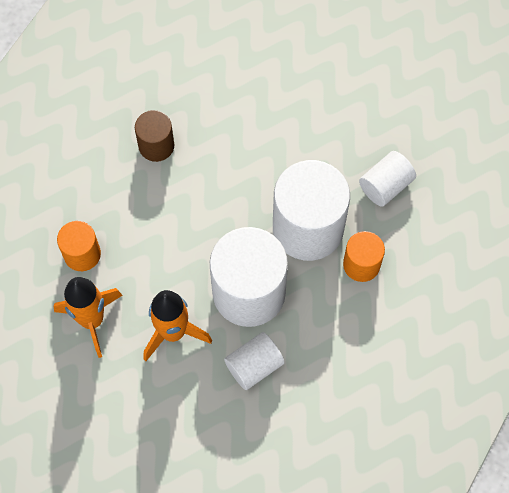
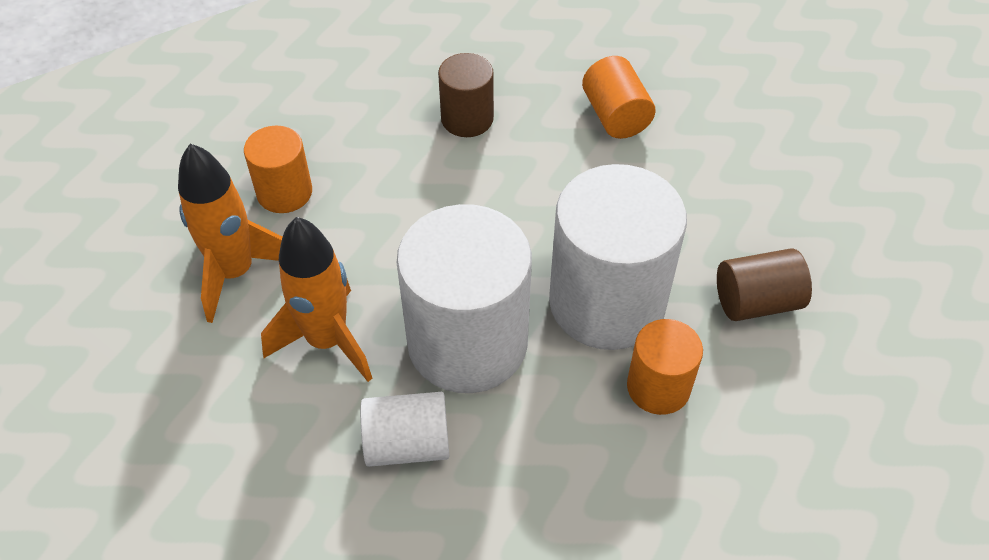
camera: 30 degrees right, 15 degrees down
white cylinder [359,151,416,207] -> brown cylinder [717,249,812,321]
none -> orange cylinder [582,56,656,139]

